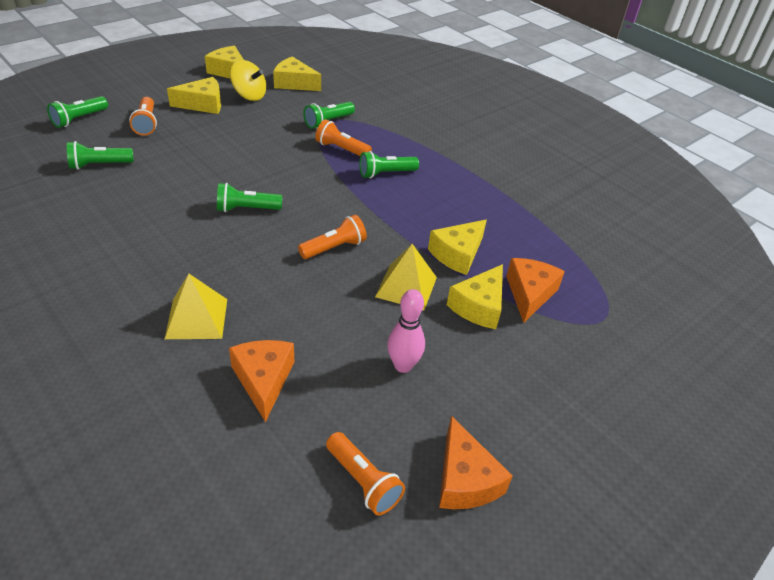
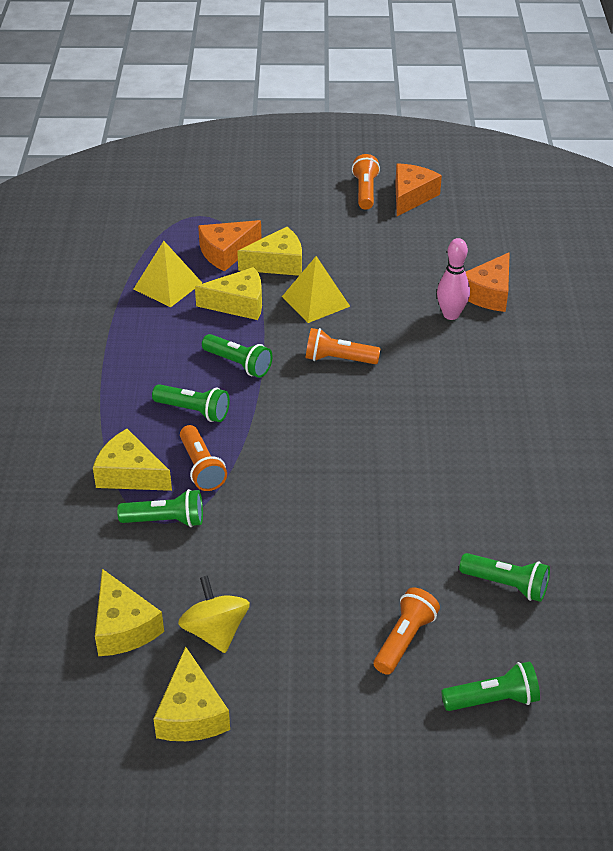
camera: 135 degrees left, 0 degrees up
yellow pyramid [165,274,227,339] -> yellow pyramid moved to [134,241,202,308]
yellow cheese [167,77,221,114] -> yellow cheese moved to [93,429,172,491]
green flashlight [217,183,282,212] -> green flashlight moved to [202,334,273,378]
orange flashlight [326,432,405,515] -> orange flashlight moved to [352,154,380,210]
pink bowling pin [387,289,425,373] -> pink bowling pin moved to [437,238,470,320]

